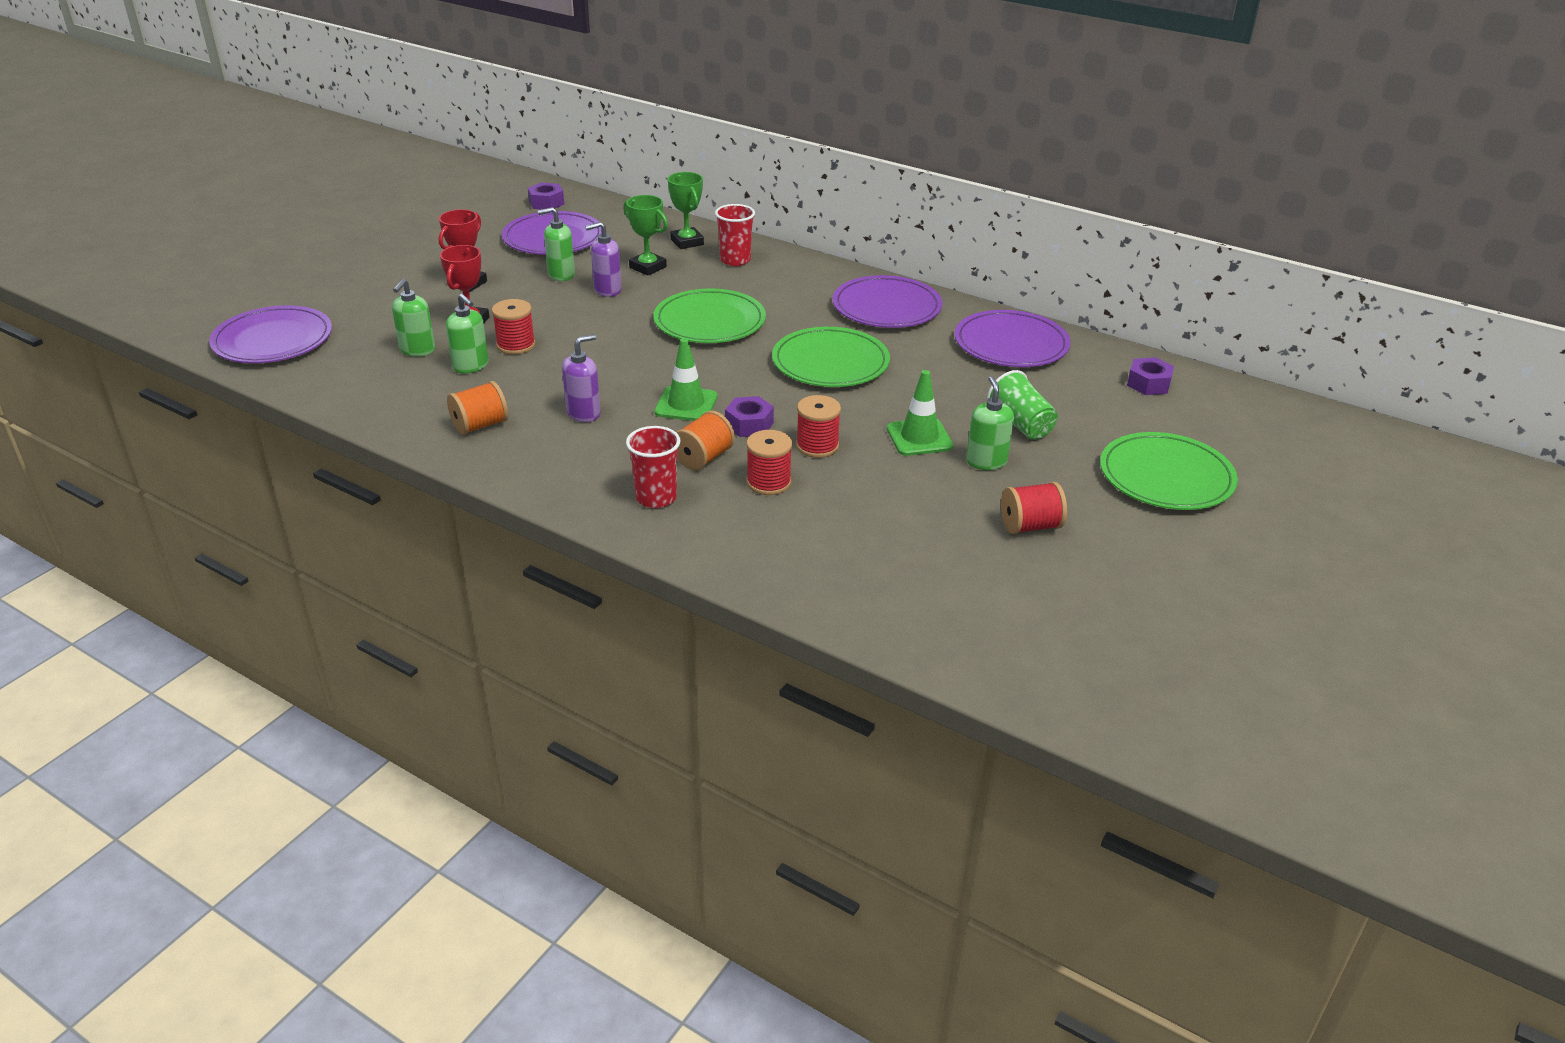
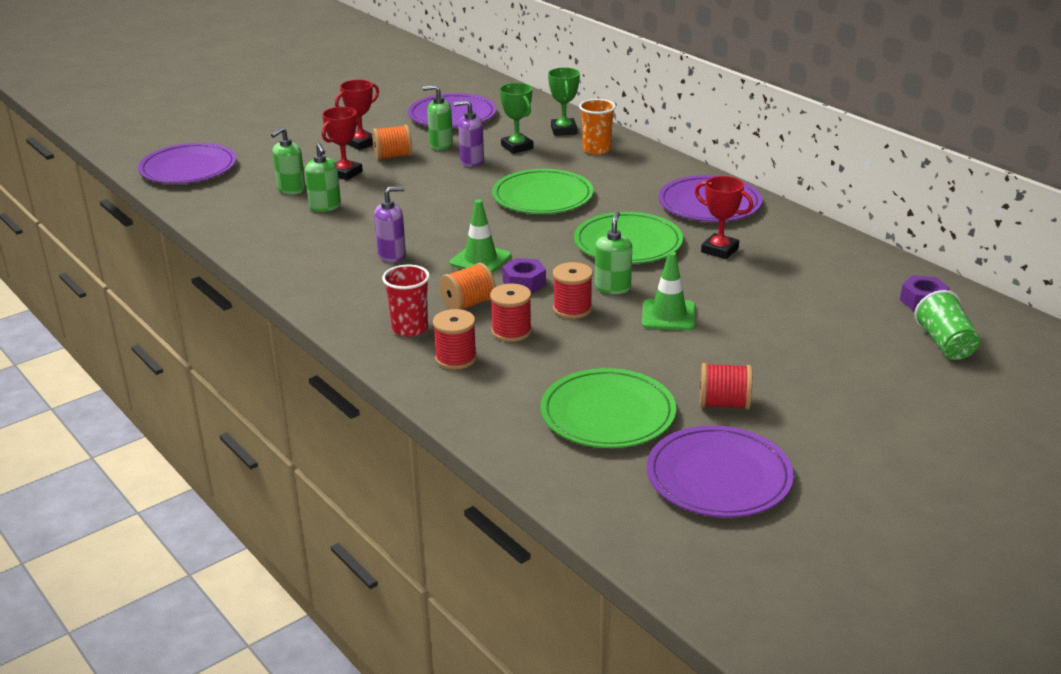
camera: 20 degrees right, 5 degrees down
orange spool [447,381,508,435] -> orange spool moved to [372,125,412,160]
red spool [492,299,535,355] -> red spool moved to [433,309,477,370]
purple nut [528,182,564,210] -> none
red cup [715,204,755,266] -> orange cup [579,99,616,155]
purple plate [955,310,1071,367] -> purple plate moved to [647,425,794,518]
green soap dispenser [966,376,1014,470] -> green soap dispenser moved to [595,211,632,294]
green cup [987,370,1058,440] -> green cup moved to [914,290,980,360]
green plate [1100,432,1238,510] -> green plate moved to [541,368,676,448]
none -> red trophy [695,176,753,259]

